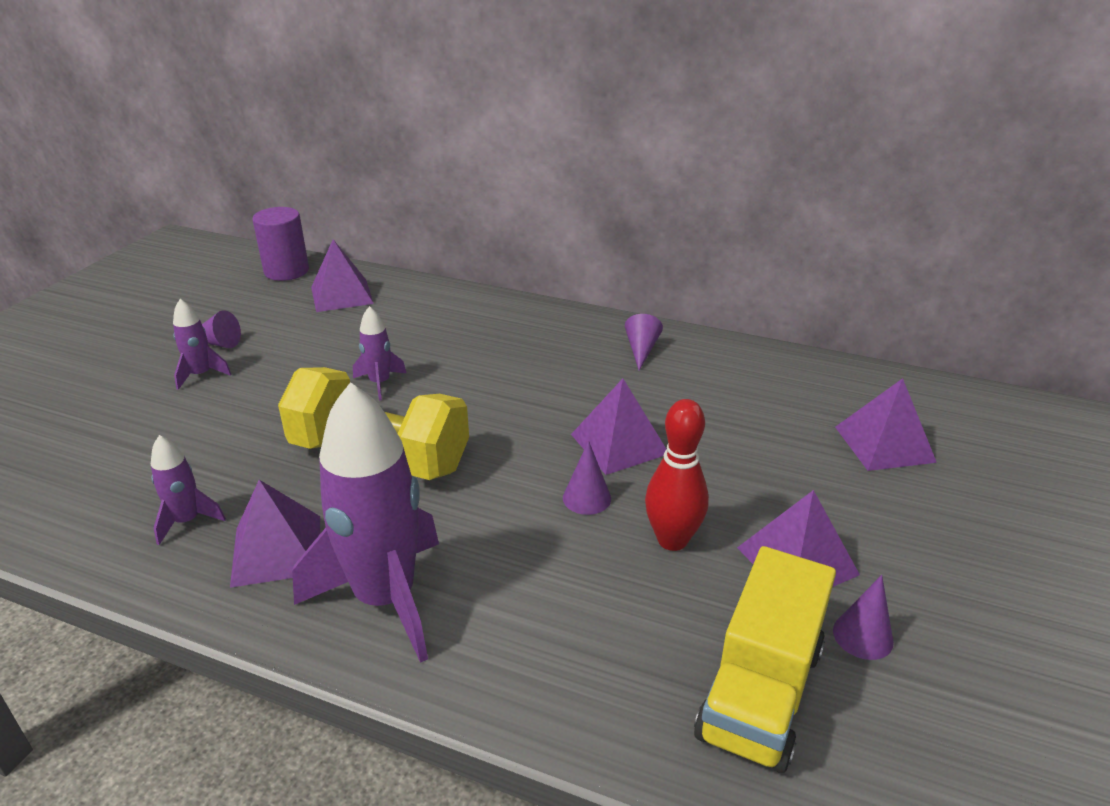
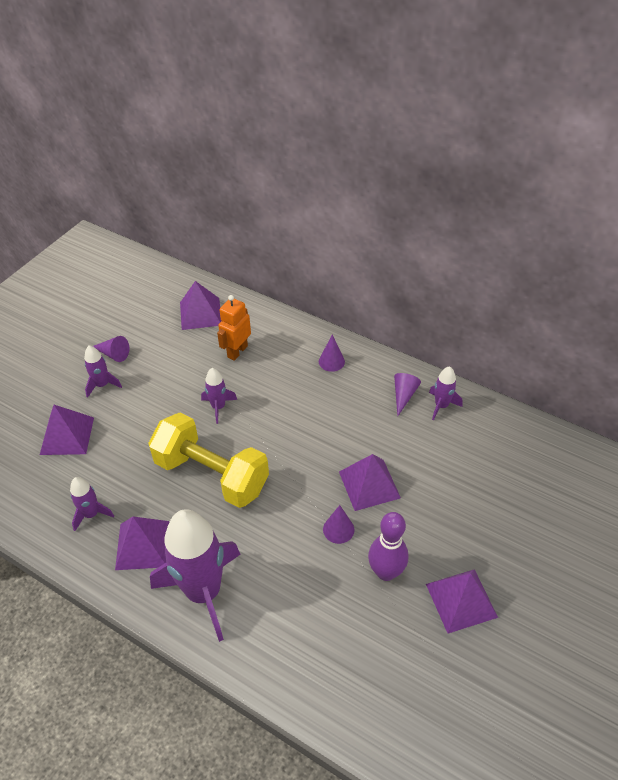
camera: 10 degrees right, 15 degrees up
purple cylinder [252,207,309,281] -> none
red bowling pin [645,399,709,551] -> purple bowling pin [368,512,409,581]
yellow truck [694,546,836,773] -> none
purple cone [833,575,894,660] -> purple cone moved to [319,334,345,372]
purple pyramid [835,378,937,471] -> purple pyramid moved to [40,405,94,455]
none -> orange robot [217,295,251,361]
none -> purple rocket [429,366,463,421]

